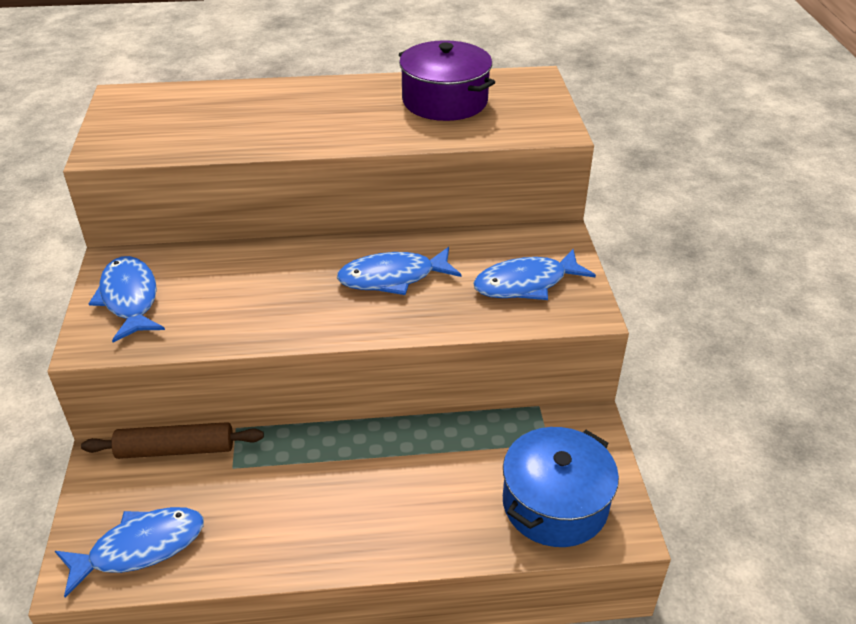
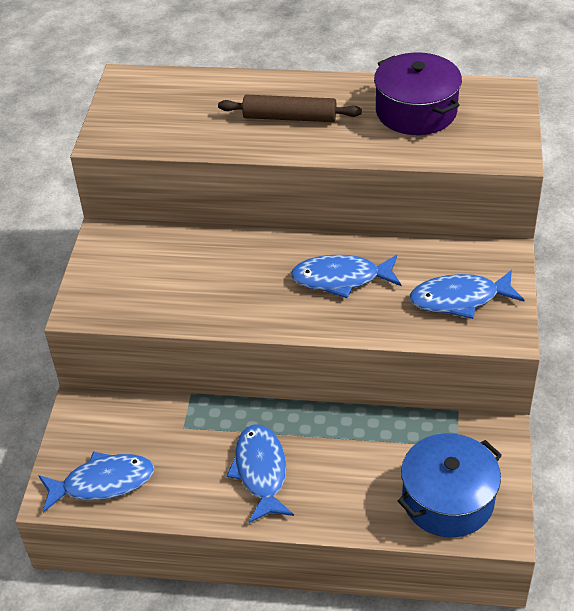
camera: 15 degrees right, 5 degrees up
brown rolling pin [81,422,264,459] -> brown rolling pin moved to [218,95,362,122]
blue fish [89,256,165,342] -> blue fish moved to [226,424,294,523]

